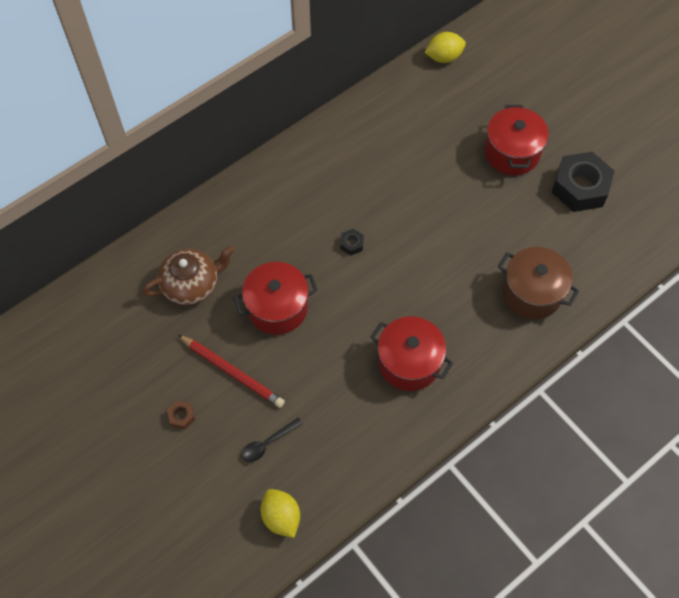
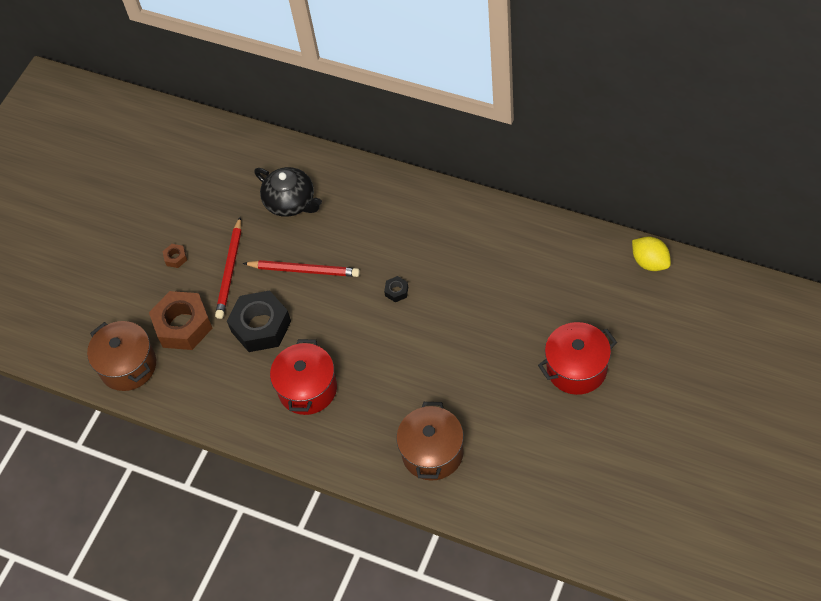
camera: 70 degrees right, 5 degrees down
brown teapot [143,246,234,305] -> black teapot [254,167,322,217]
red pot [234,262,318,335] -> red pencil [243,260,360,277]
black spoon [241,417,303,462] -> brown nut [149,291,212,350]
yellow lemon [261,489,300,538] -> brown pot [87,321,156,391]
black nut [552,152,615,212] -> black nut moved to [227,290,291,352]

